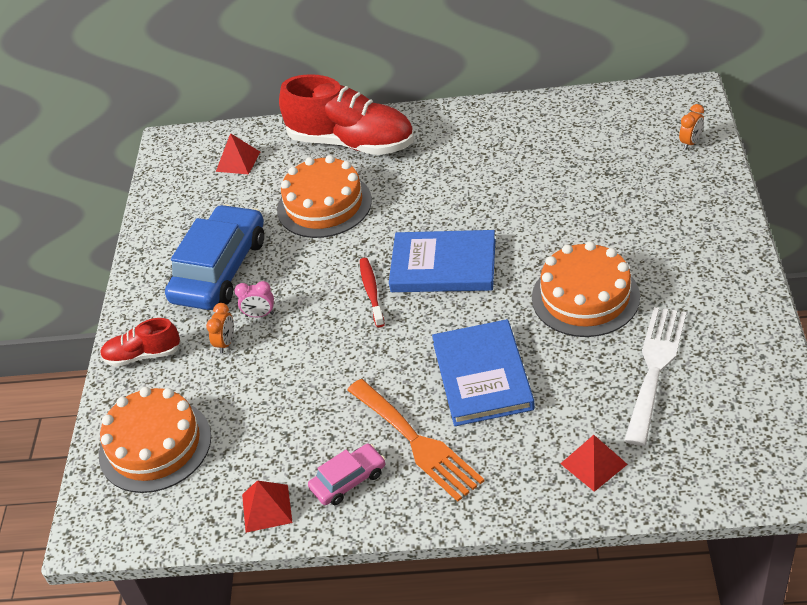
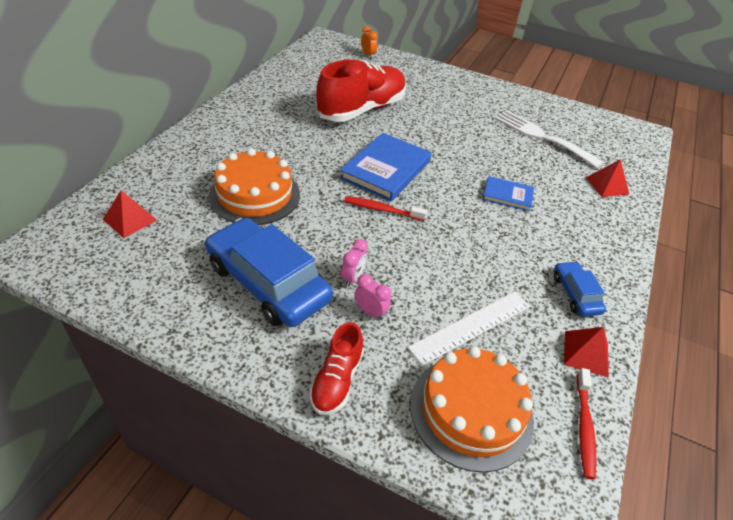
camera: 75 degrees left, 0 degrees up
orange clock [206,303,234,353] -> pink clock [355,274,391,320]
red shoe [279,74,414,155] -> red shoe moved to [316,60,406,122]
pink car [308,444,385,505] -> blue car [554,261,606,317]
orange fork [347,379,484,502] -> none
blue book [432,319,535,426] -> blue book [483,176,534,212], size x0.56
orange cake [532,241,640,337] -> none
none -> white ruler [408,291,530,366]
none -> red toothbrush [577,368,596,480]

